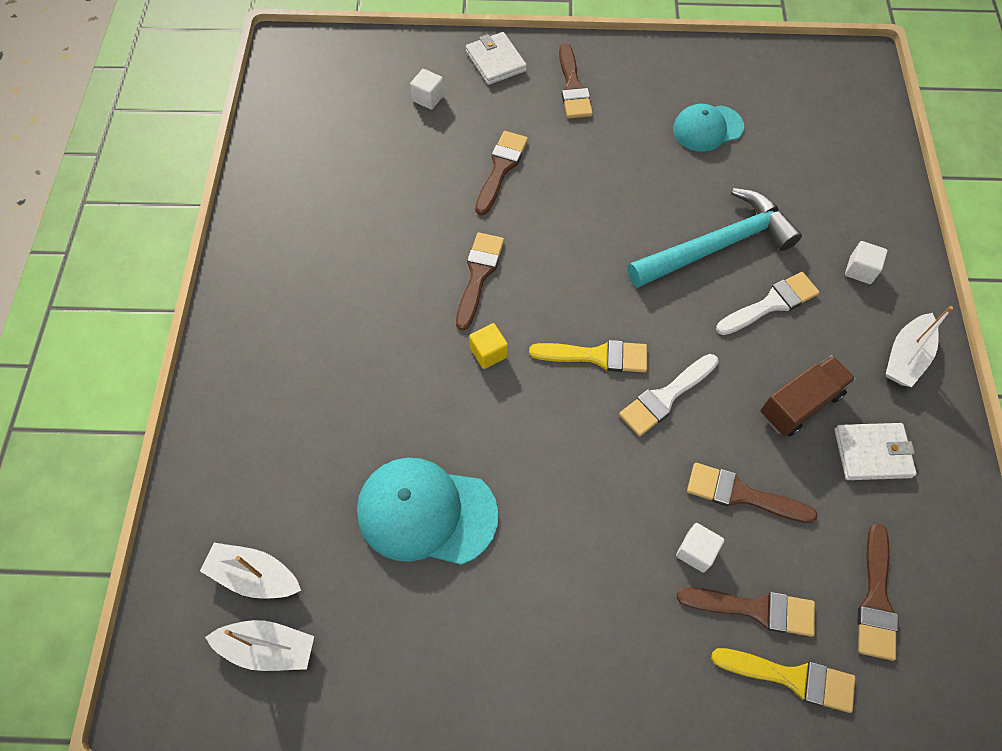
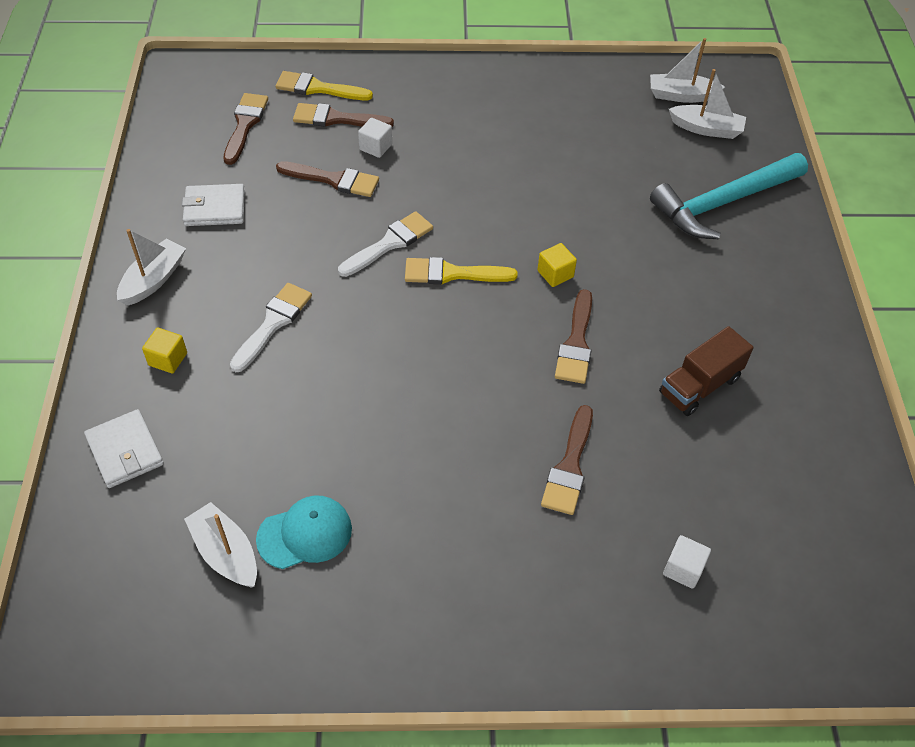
camera: 175 degrees right, 10 degrees down
turquoise cap [357,458,499,565] -> none
white wallet [466,32,527,85] -> white wallet moved to [84,409,164,488]
brown brush [559,43,593,118] -> none
turquoise hammer [628,188,802,288] -> turquoise hammer moved to [650,153,808,239]
white brush [716,272,820,335] -> white brush turned 150 degrees clockwise [230,283,312,372]
brown truck [760,355,856,436] -> brown truck moved to [659,326,754,416]
white cube [845,241,887,284] -> yellow cube [142,328,187,374]
none -> white boat [184,502,257,588]

